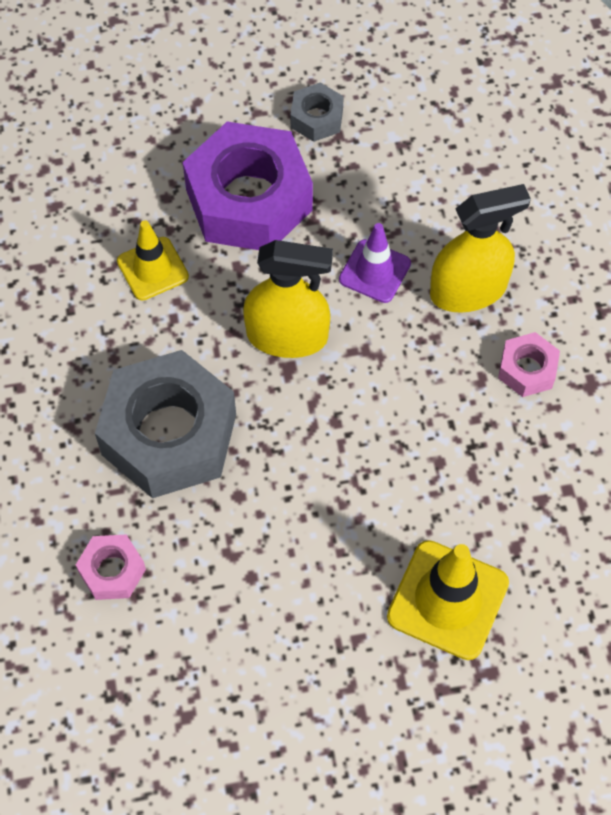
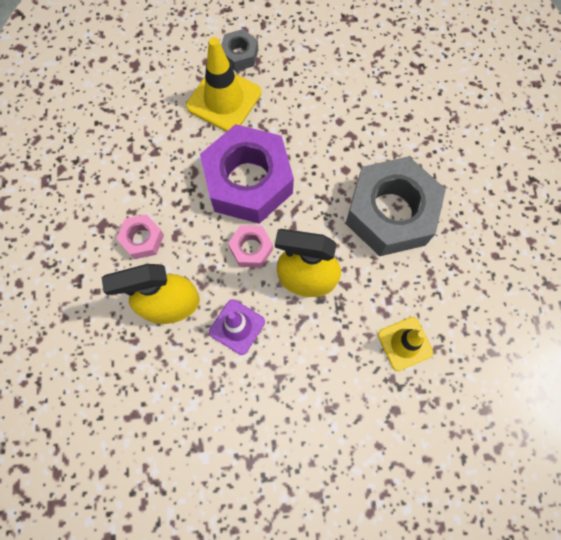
camera: 175 degrees left, 10 degrees up
pink nut [76,535,146,600] -> pink nut moved to [228,225,273,267]
purple nut [183,122,313,250] -> purple nut moved to [200,124,294,224]
grey nut [290,82,344,142] -> grey nut moved to [221,29,258,71]

